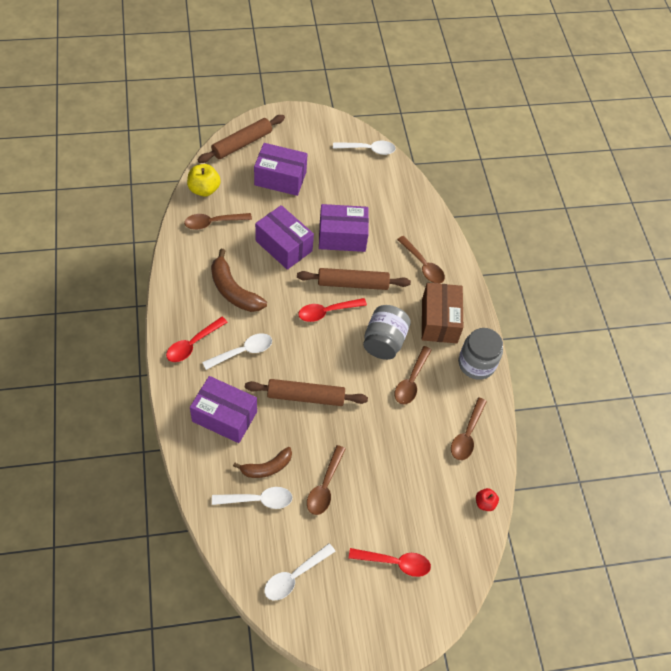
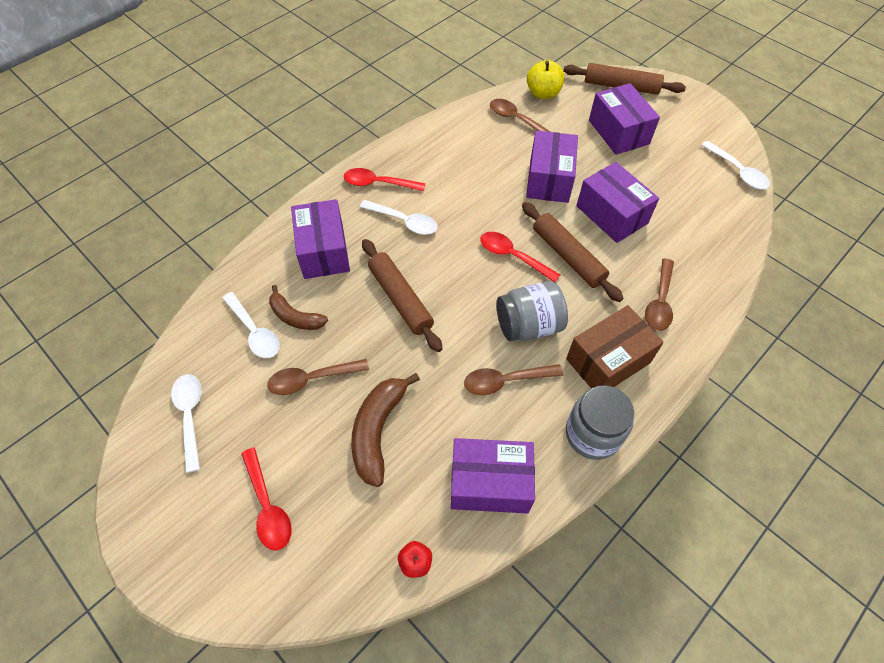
camera: 60 degrees right, 0 degrees up
brown banana [211,249,267,312] -> brown banana moved to [351,373,420,487]
white spoon [264,543,336,600] -> white spoon turned 60 degrees clockwise [171,374,202,473]
brown spoon [451,398,487,460] -> purple box [451,438,535,514]

